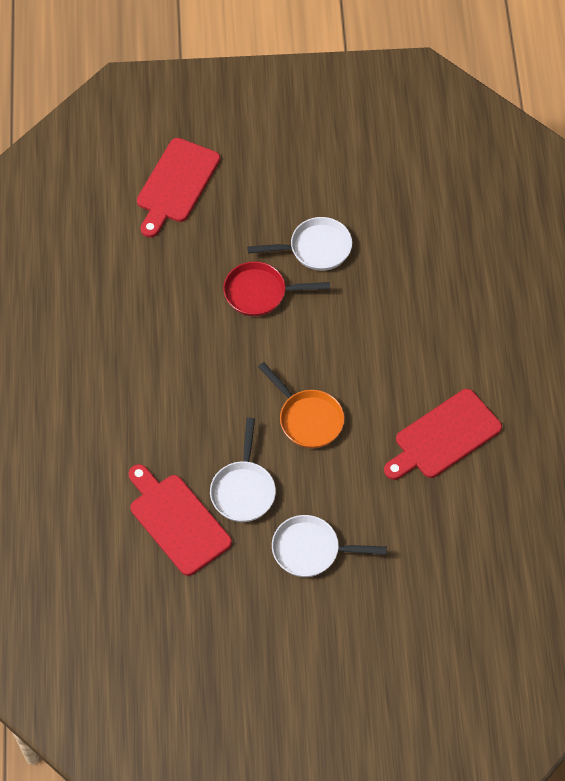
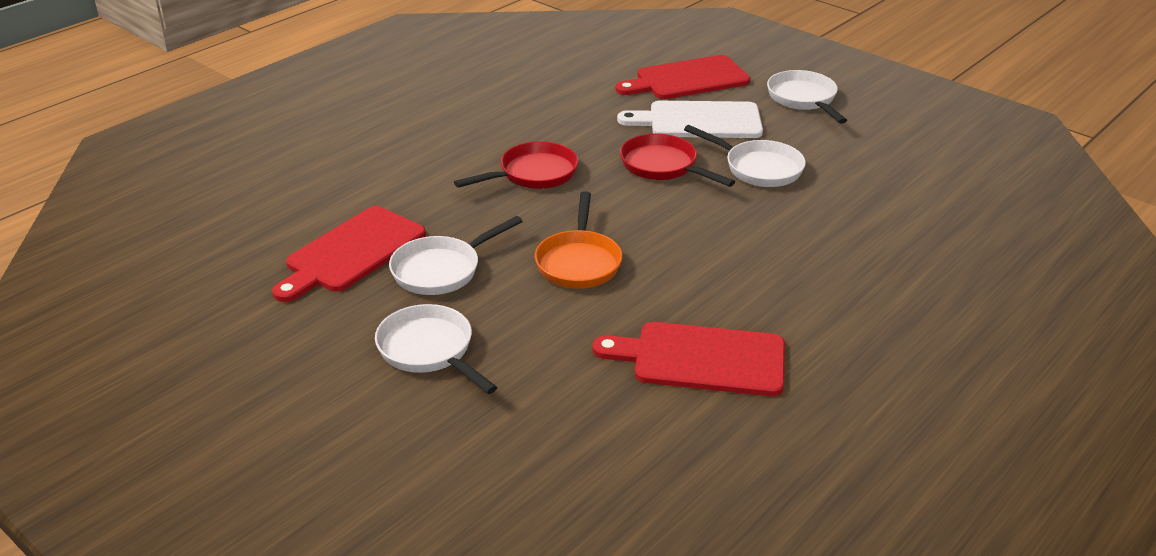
camera: 45 degrees right, 25 degrees down
red cutting board [129,464,232,576] -> red cutting board turned 150 degrees counterclockwise [272,206,426,302]
none -> red pan [454,141,578,189]
none -> white cutting board [617,101,763,138]
none -> white pan [767,70,847,124]

